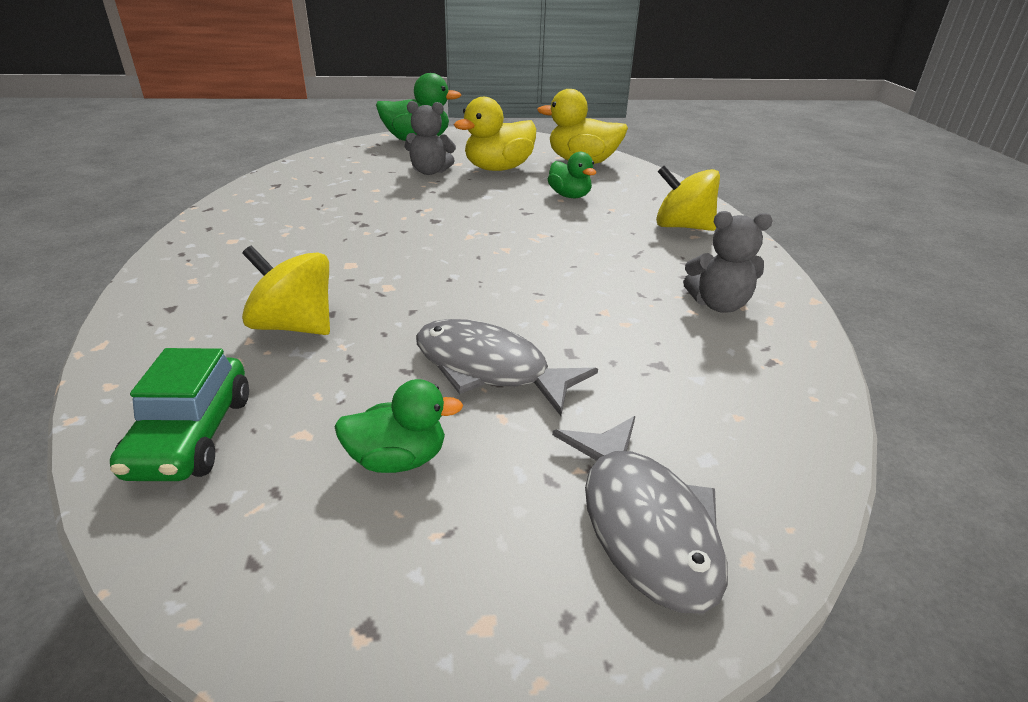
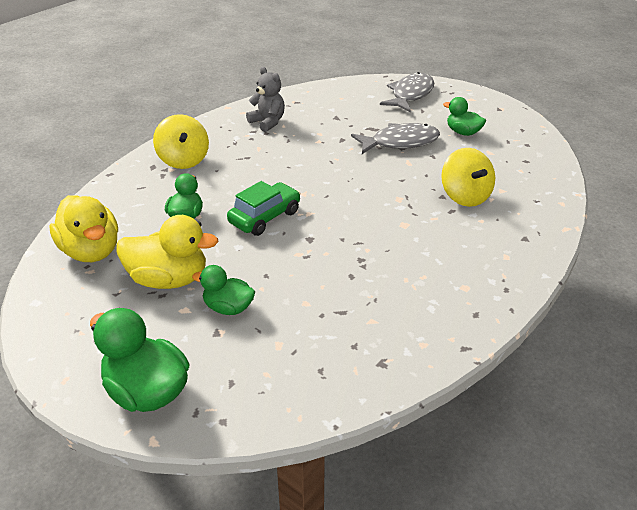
camera: 135 degrees left, 5 degrees up
green car [110,348,249,481] -> green car moved to [227,181,301,236]
grey teddy bear [405,101,456,175] -> green duck [192,265,255,315]
grey fish [416,319,598,416] -> grey fish turned 90 degrees counterclockwise [351,123,440,154]

